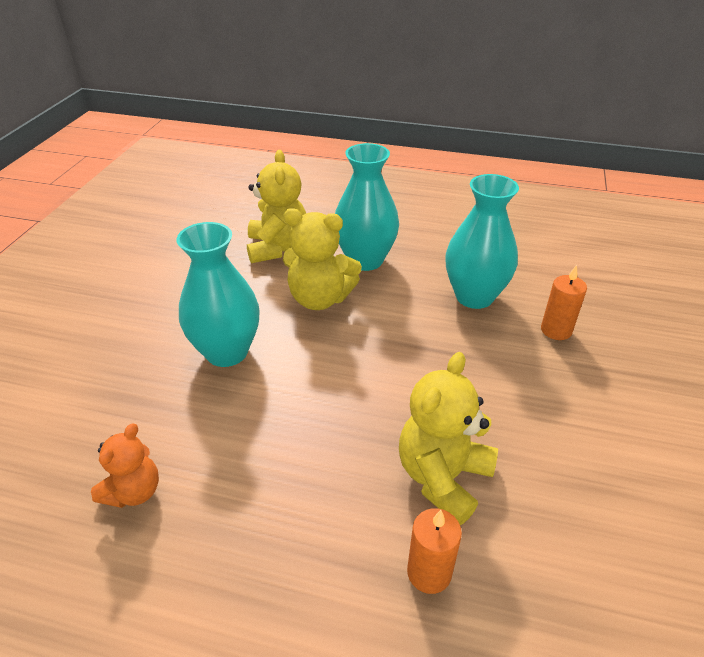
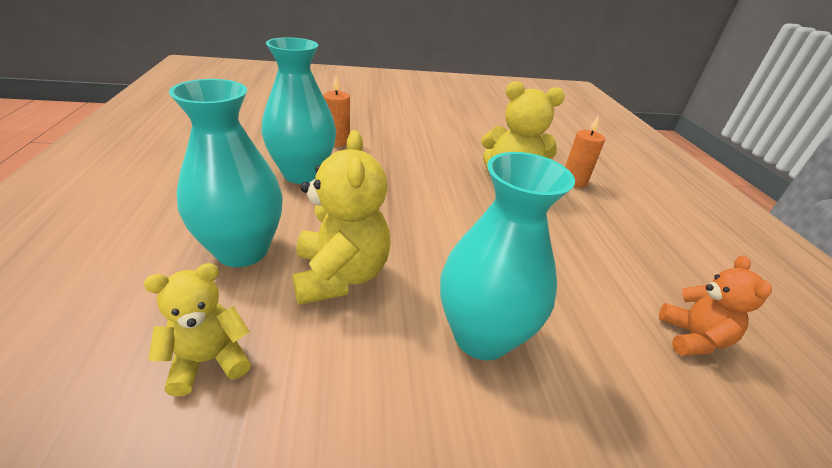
camera: 115 degrees left, 5 degrees down
orange teddy bear [91,423,159,508] -> orange teddy bear turned 90 degrees clockwise [659,256,772,356]
yellow teddy bear [247,150,306,263] -> yellow teddy bear [144,263,251,397], size x0.62

